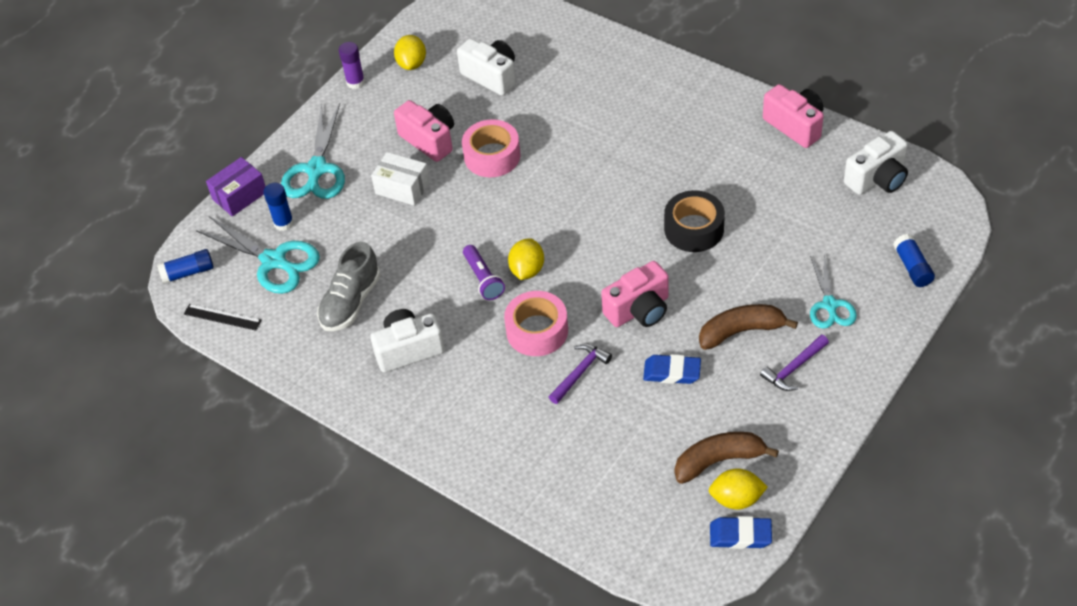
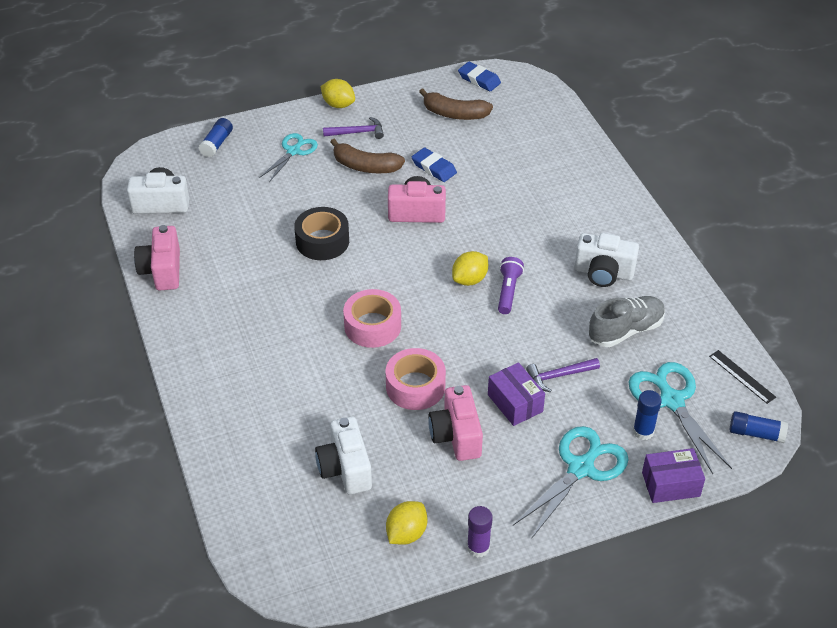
camera: 150 degrees left, 5 degrees down
white box [371,152,430,206] -> purple box [488,362,545,426]
pink tape [504,291,568,356] -> pink tape moved to [343,289,401,348]
purple hammer [549,343,612,404] -> purple hammer moved to [526,358,600,392]
yellow lemon [709,469,768,509] -> yellow lemon moved to [320,79,355,108]

